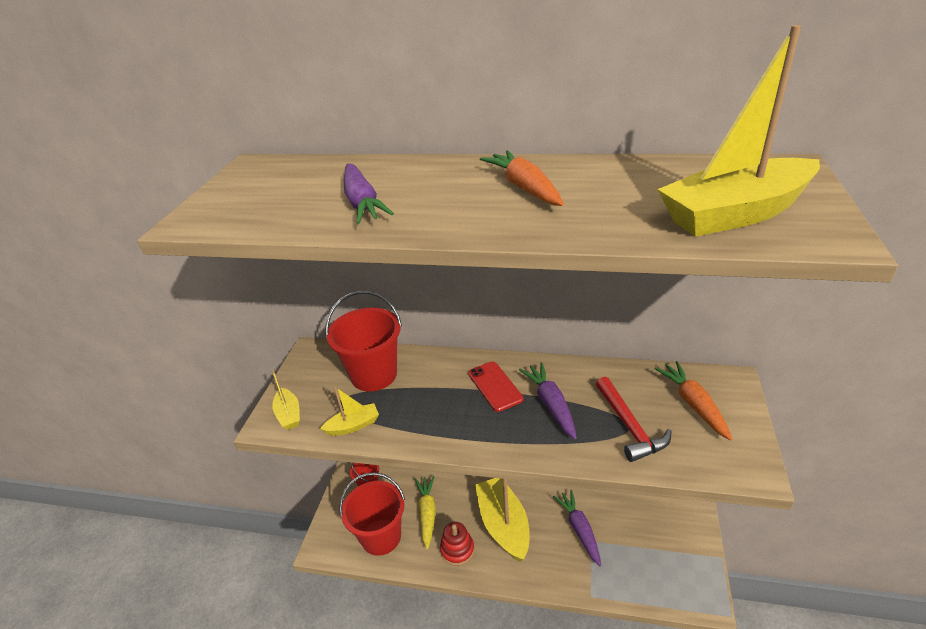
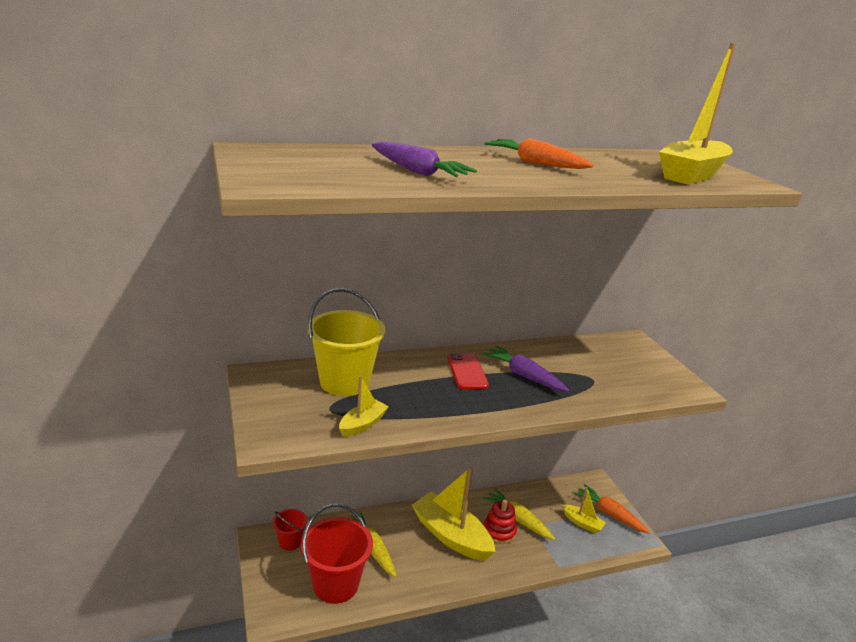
camera: 35 degrees left, 10 degrees down
yellow boat [272,370,300,430] -> yellow boat moved to [563,487,606,534]
red bucket [325,291,402,392] -> yellow bucket [308,288,386,396]
red stacking toy [440,522,474,566] -> red stacking toy moved to [484,499,517,544]
red phone [468,361,524,412] -> red phone turned 45 degrees clockwise [447,353,489,389]
purple carrot [553,490,601,567] -> yellow carrot [483,489,555,540]
red hammer [596,377,672,462] -> none
orange carrot [655,361,733,441] -> orange carrot moved to [574,484,651,534]

